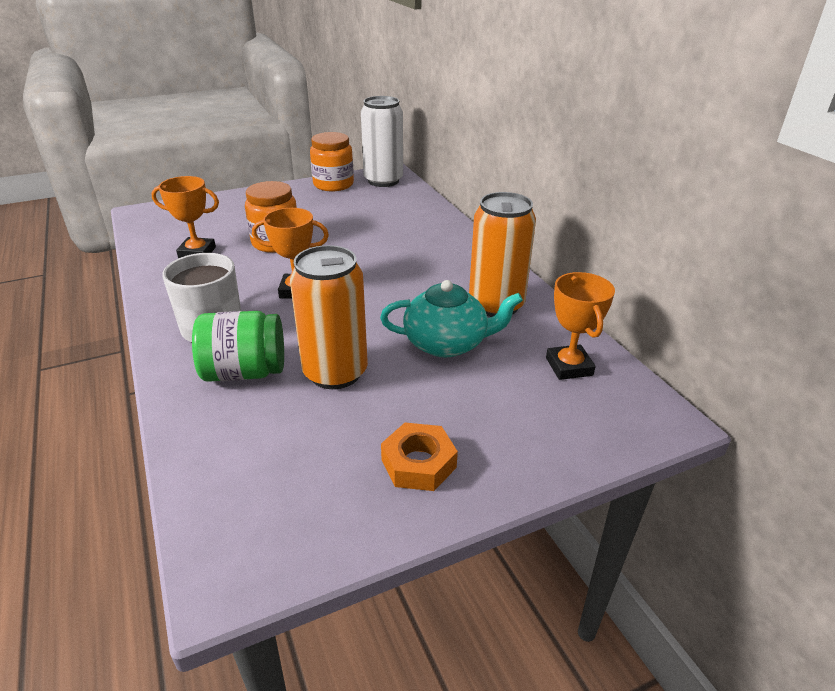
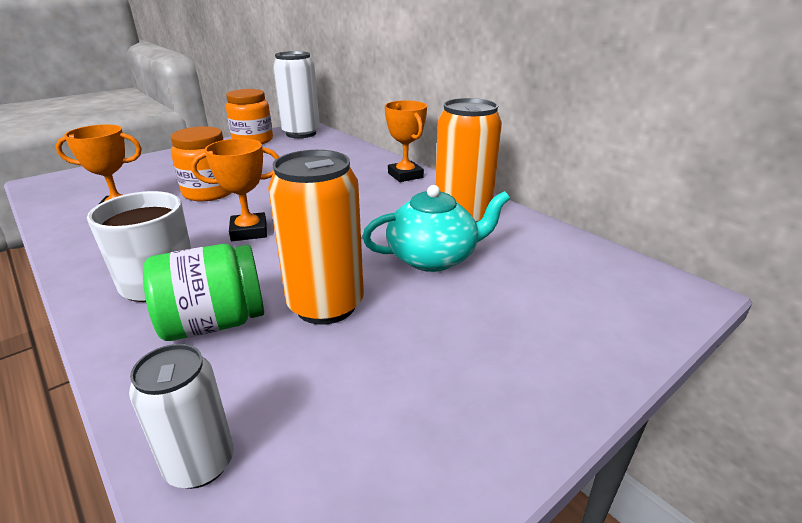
camera: 15 degrees left, 5 degrees down
orange nut [381,423,458,491] -> none
orange trophy [546,272,615,380] -> orange trophy moved to [385,100,427,182]
none -> white can [129,344,234,489]

